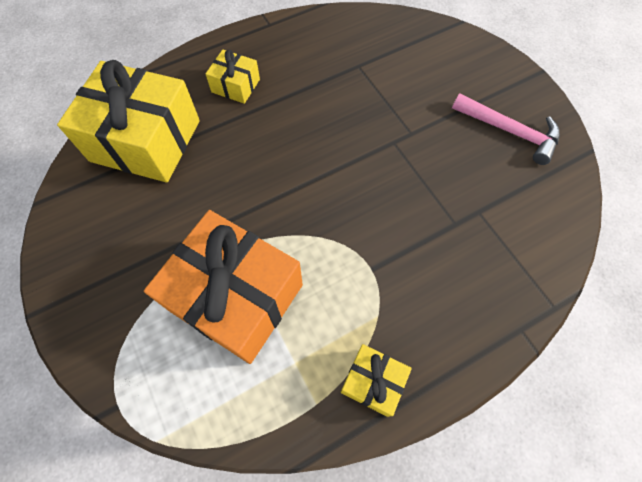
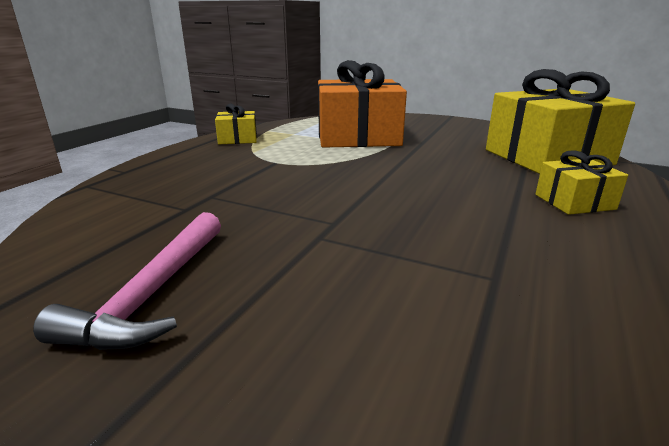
camera: 145 degrees right, 40 degrees down
pink hammer [452,94,560,165] -> pink hammer turned 75 degrees counterclockwise [33,212,221,350]

